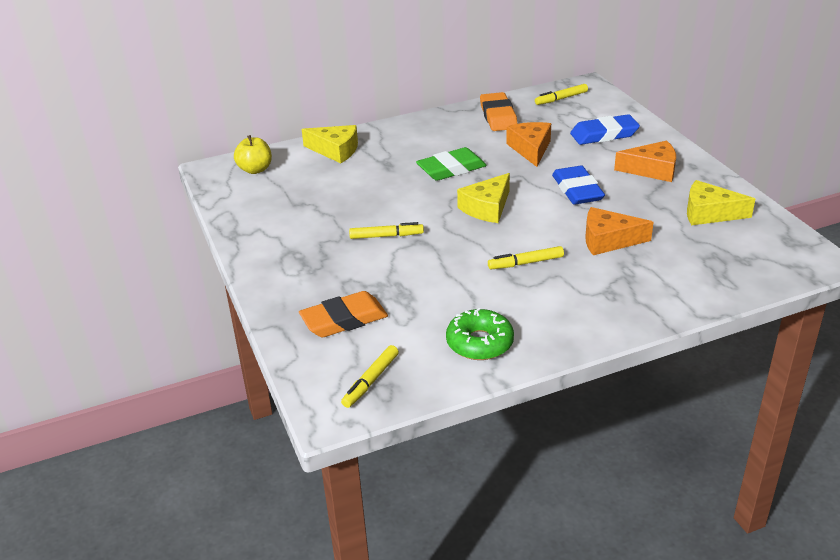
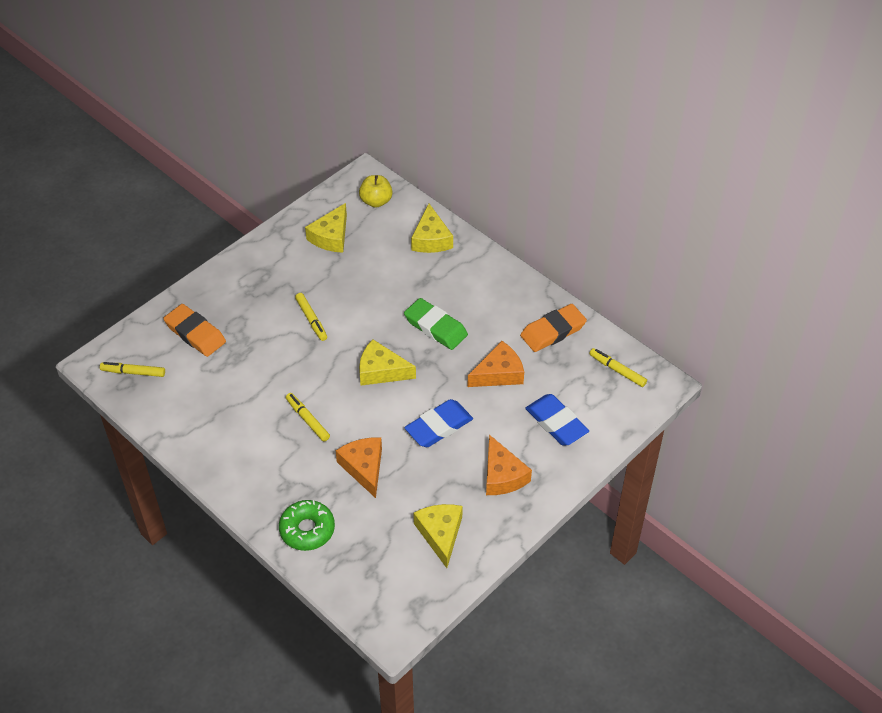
camera: 65 degrees right, 15 degrees up
green donut [446,308,514,360] -> green donut moved to [279,500,335,551]
none -> yellow cheese [305,203,347,253]

